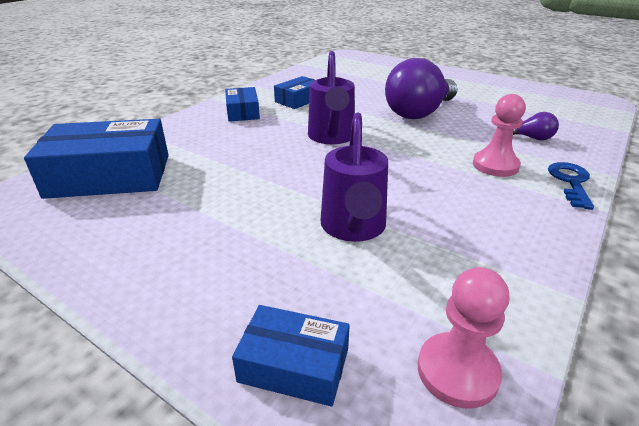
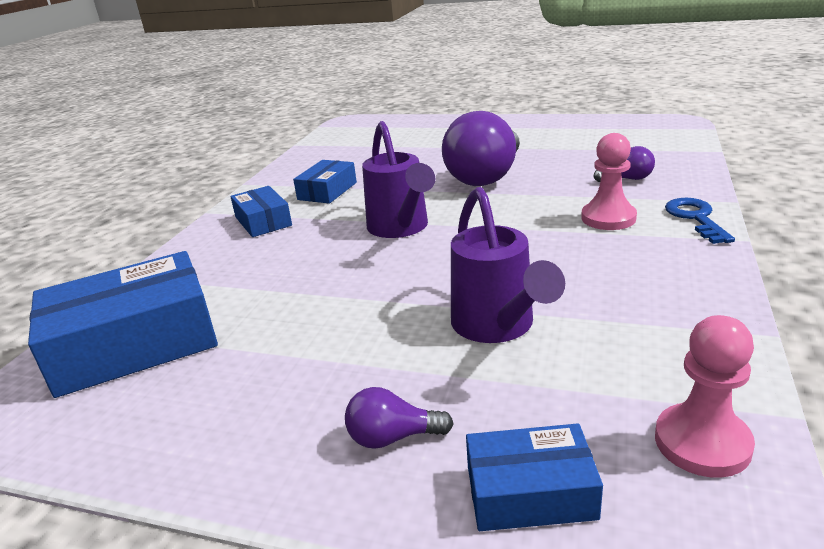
camera: 15 degrees left, 5 degrees down
none -> purple light bulb [345,387,454,449]

